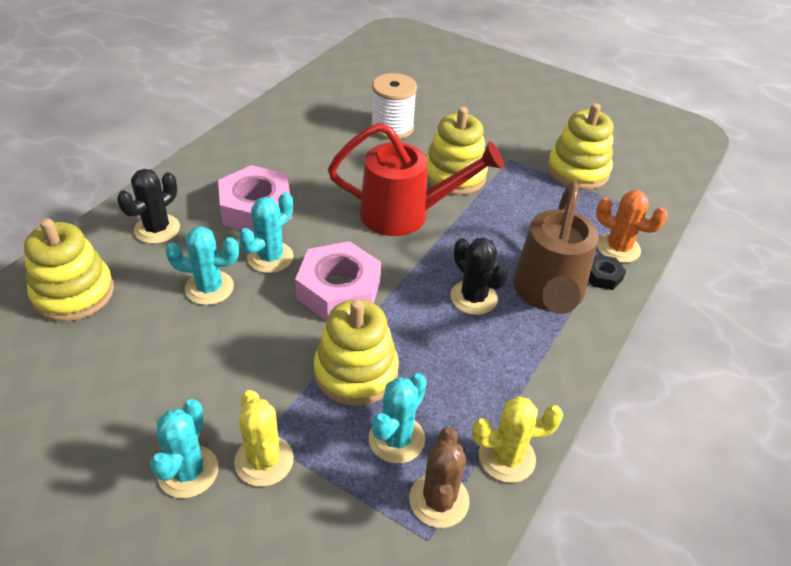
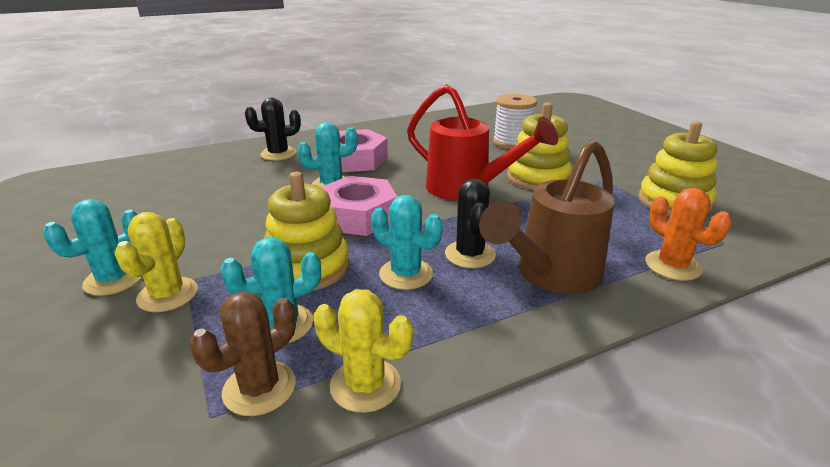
camera: 35 degrees right, 15 degrees down
yellow stacking toy [24,218,114,322] -> none
turquoise cactus [165,226,239,305] -> turquoise cactus moved to [371,195,443,290]
black nut [589,254,626,290] -> none

